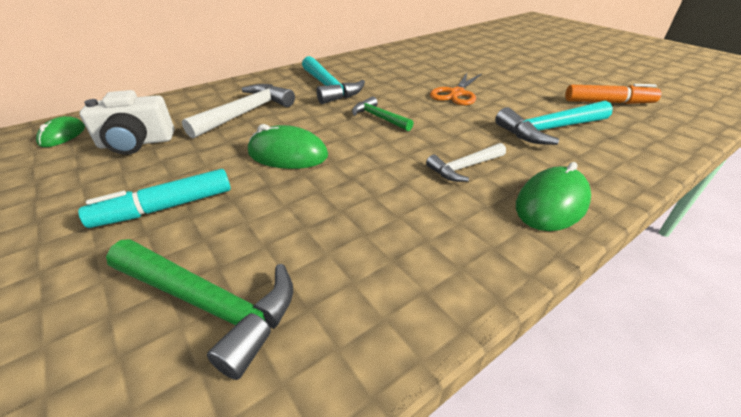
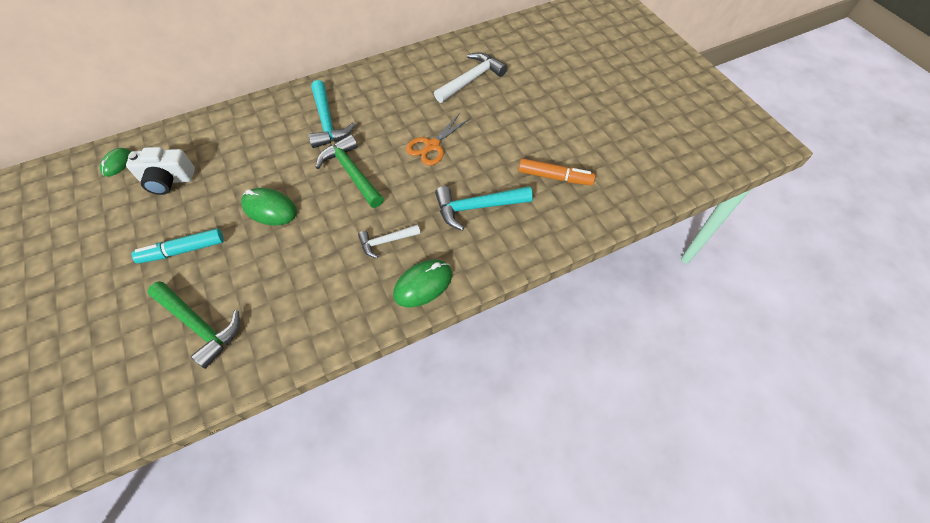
camera: 10 degrees right, 20 degrees up
white hammer [182,84,295,139] -> white hammer moved to [434,52,507,103]
green hammer [352,96,414,131] -> green hammer [316,135,384,208], size x1.64

